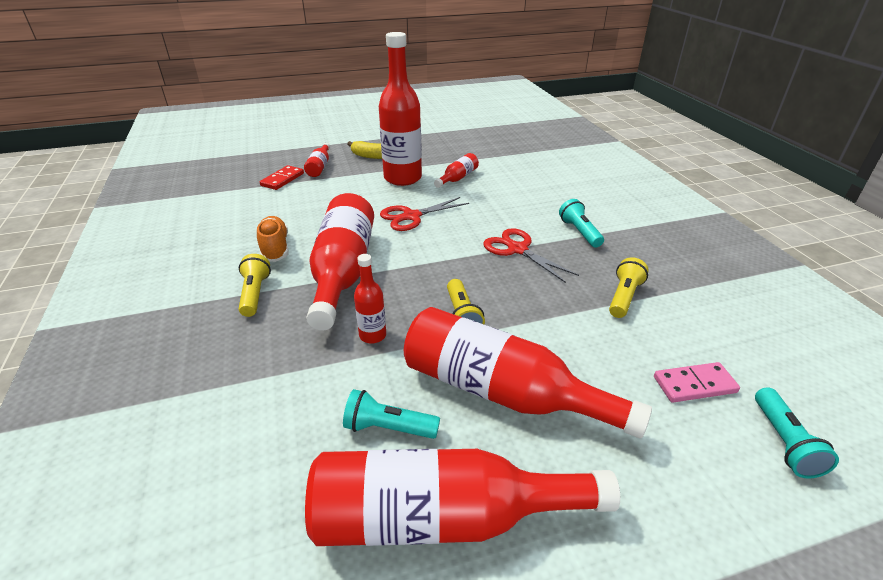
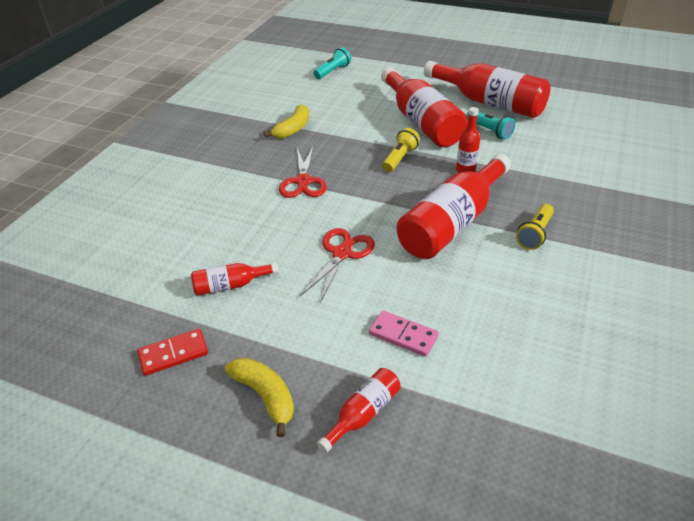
camera: 140 degrees left, 5 degrees up
orange shoe [257,216,289,262] -> none
red domino [260,165,304,190] -> red domino moved to [137,329,208,376]
red bottle [379,32,422,186] -> none
red scissors [380,197,469,231] -> red scissors turned 75 degrees counterclockwise [300,228,375,303]
turquoise flashlight [559,199,604,248] -> none
yellow flashlight [609,257,649,318] -> yellow banana [264,104,309,139]
pink domino [654,362,740,403] -> pink domino moved to [369,310,439,357]

